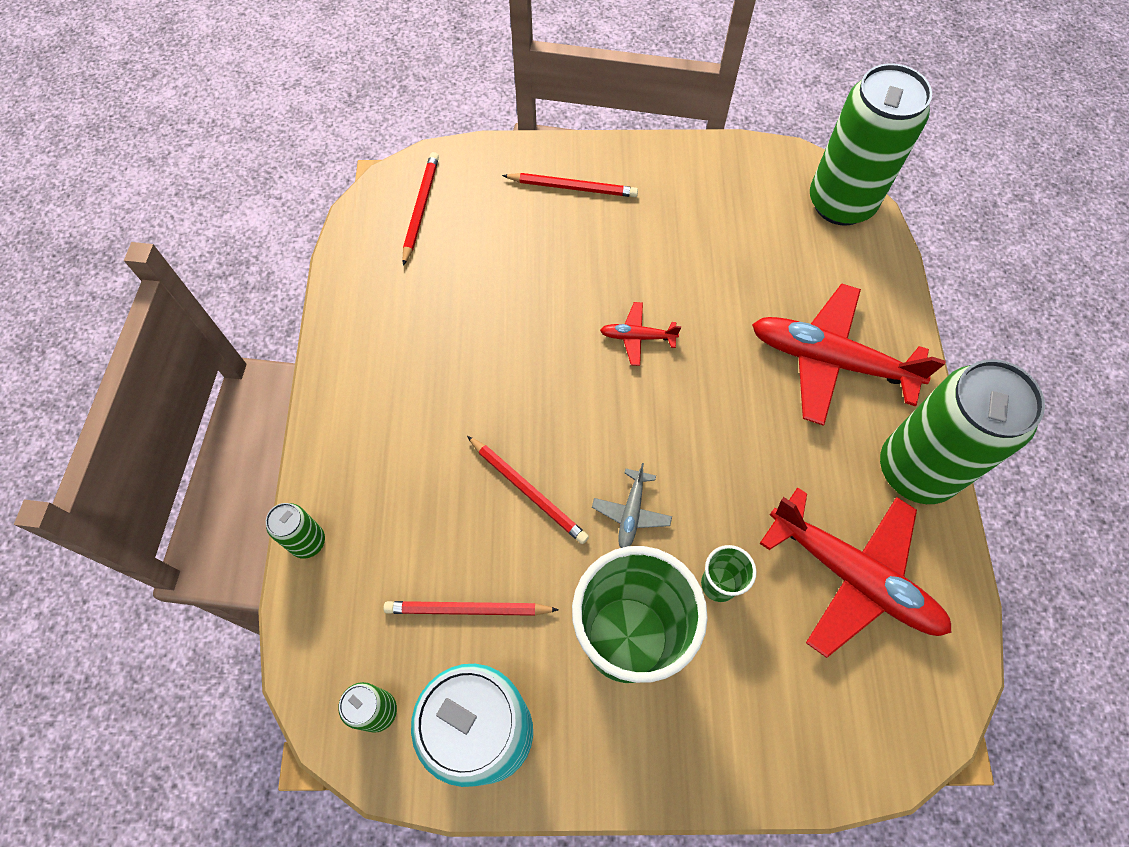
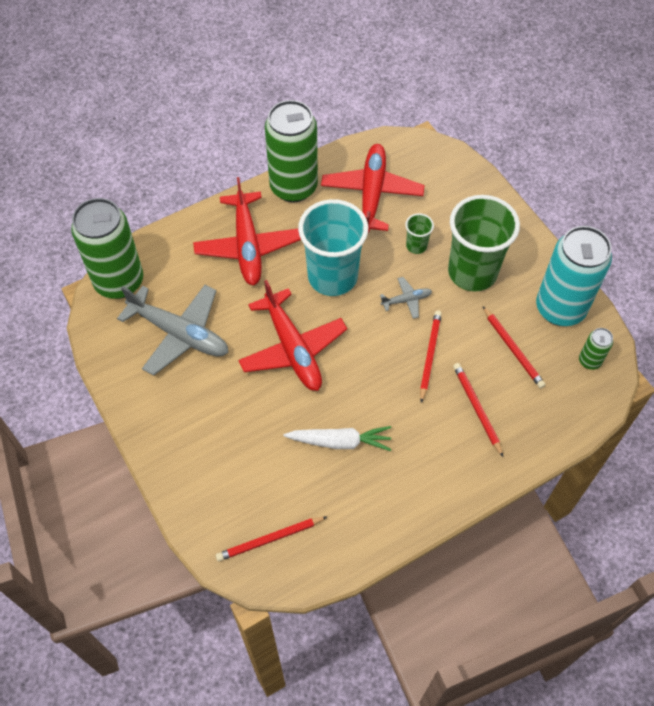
camera: 120 degrees left, 5 degrees down
green can [266,503,325,559] -> none
red pencil [502,173,638,197] -> red pencil moved to [453,363,503,457]
red plane [600,302,681,366] -> red plane [238,280,347,391], size x2.21
none -> grey plane [117,285,228,376]
none -> white carrot [284,426,392,451]
none -> turquoise cup [298,199,368,296]

